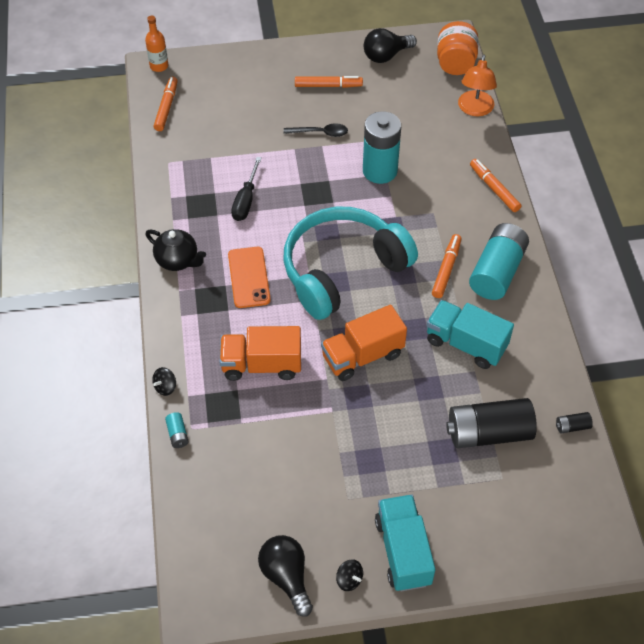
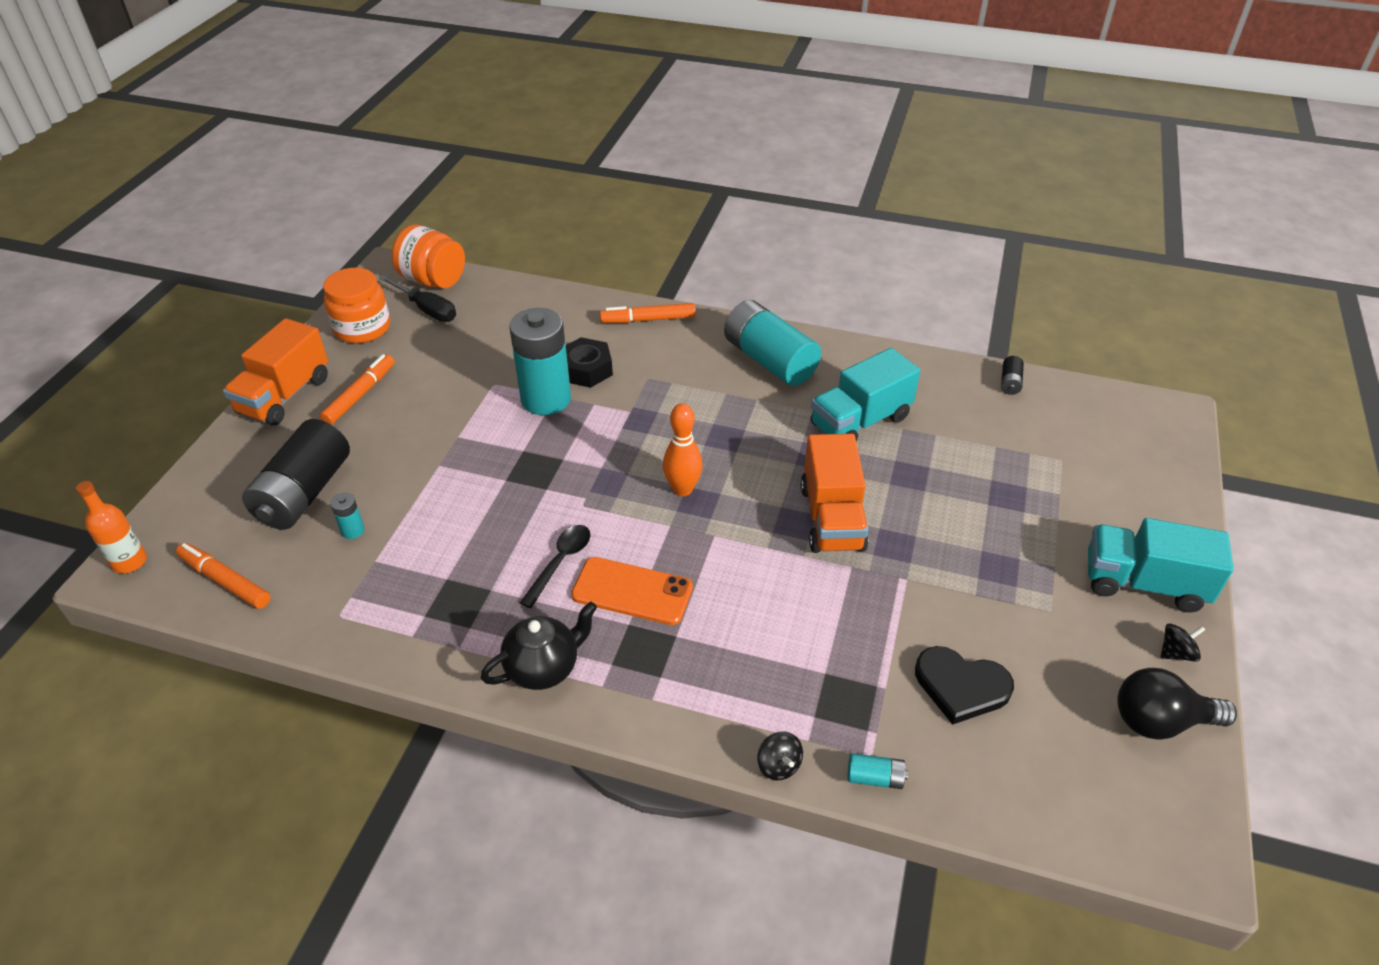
camera: 65 degrees left, 10 degrees down
orange truck [219,326,301,381] -> orange truck moved to [223,318,328,426]
black screwdriver [231,157,262,221] -> black screwdriver moved to [379,275,456,322]
turquoise headphones [283,207,418,320] -> orange bowling pin [663,403,703,496]
black spoon [284,123,348,137] -> black spoon moved to [520,525,591,608]
black light bulb [364,28,417,63] -> orange jar [323,268,390,343]
orange marker [432,234,461,298] -> none
black battery [446,398,537,448] -> black battery moved to [242,419,350,530]
orange lamp [458,55,497,116] -> none
none -> turquoise battery [330,493,364,539]
none -> black nut [566,337,613,388]
none -> black heart [915,646,1014,725]

